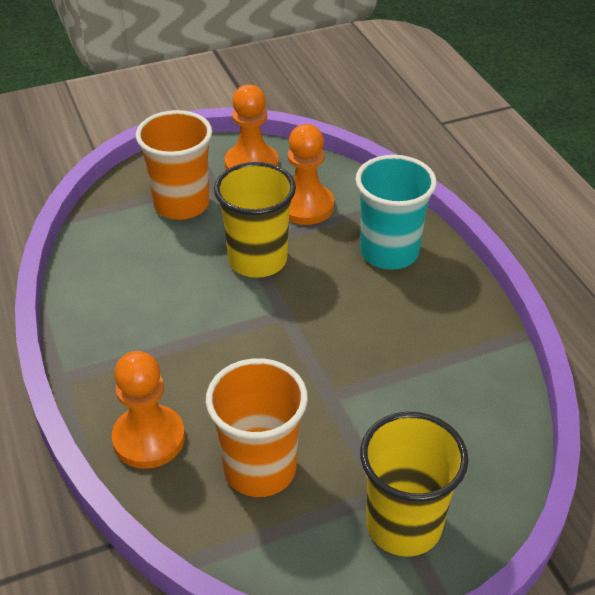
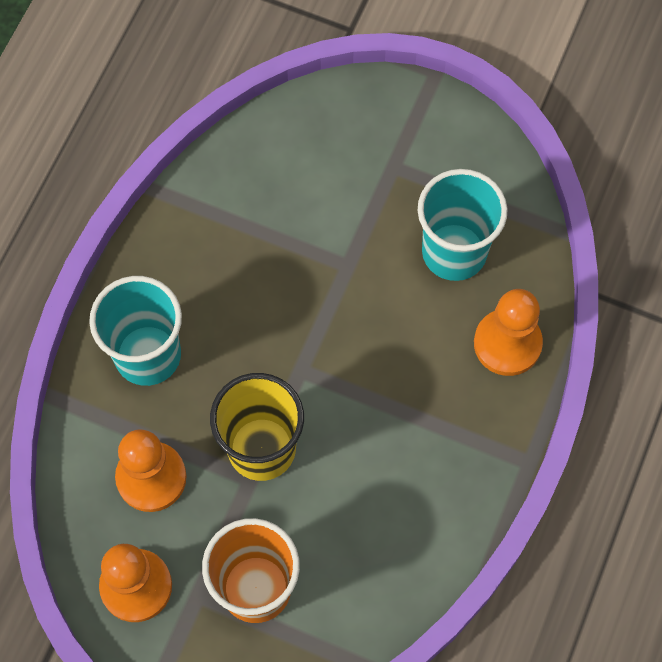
camera: 135 degrees left, 25 degrees up
orange cup [206,358,308,497] -> turquoise cup [418,169,507,281]
yellow cup [360,412,468,557] -> none

